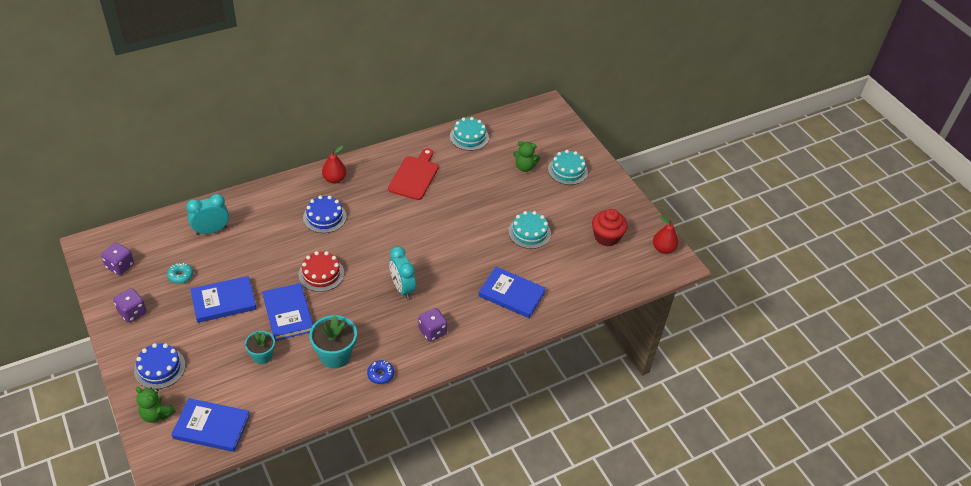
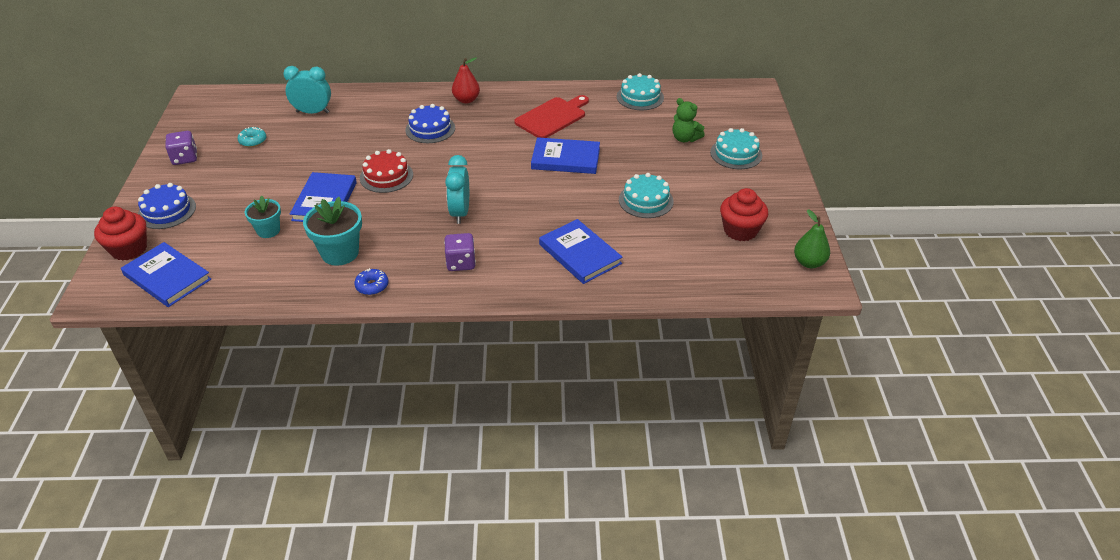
camera: 30 degrees right, 5 degrees down
purple dice [101,243,134,275] -> none
green teddy bear [135,387,176,423] -> red cupcake [94,207,147,261]
blue book [191,276,256,323] -> blue book moved to [531,137,600,174]
red pear [653,216,678,254] -> green pear [794,209,830,268]

